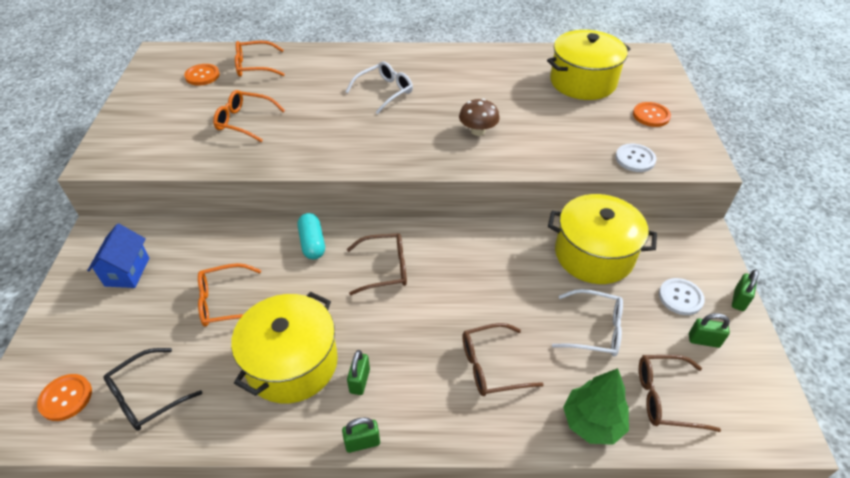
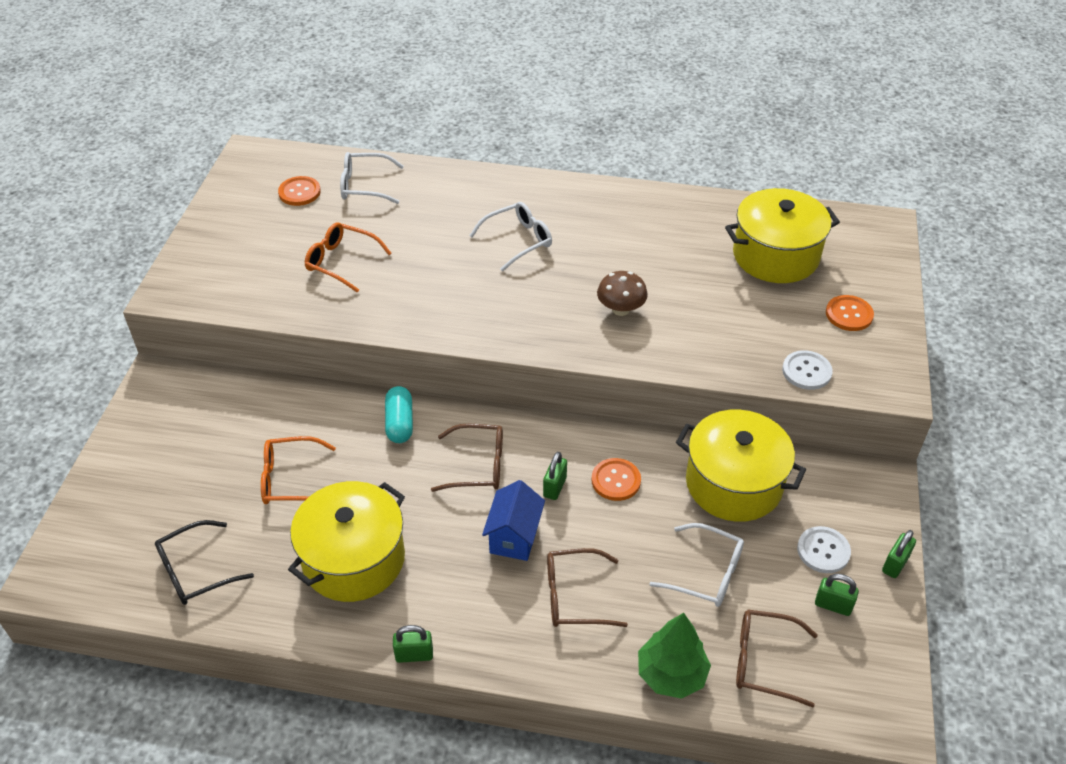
camera: 10 degrees right, 0 degrees up
orange button [37,374,92,421] -> orange button moved to [592,458,641,501]
blue house [87,224,149,288] -> blue house moved to [482,480,545,561]
orange glasses [235,41,285,77] -> white glasses [340,152,404,204]
green padlock [347,350,370,395] -> green padlock moved to [543,452,567,500]

